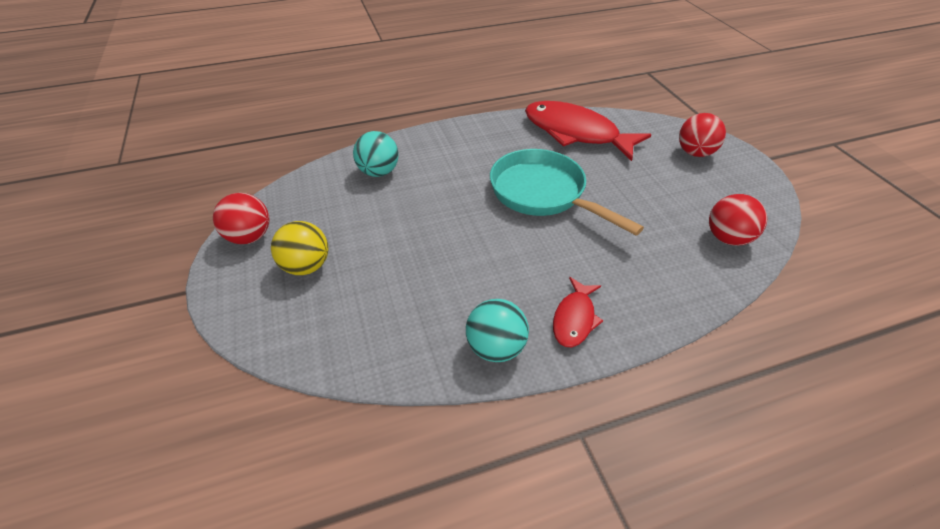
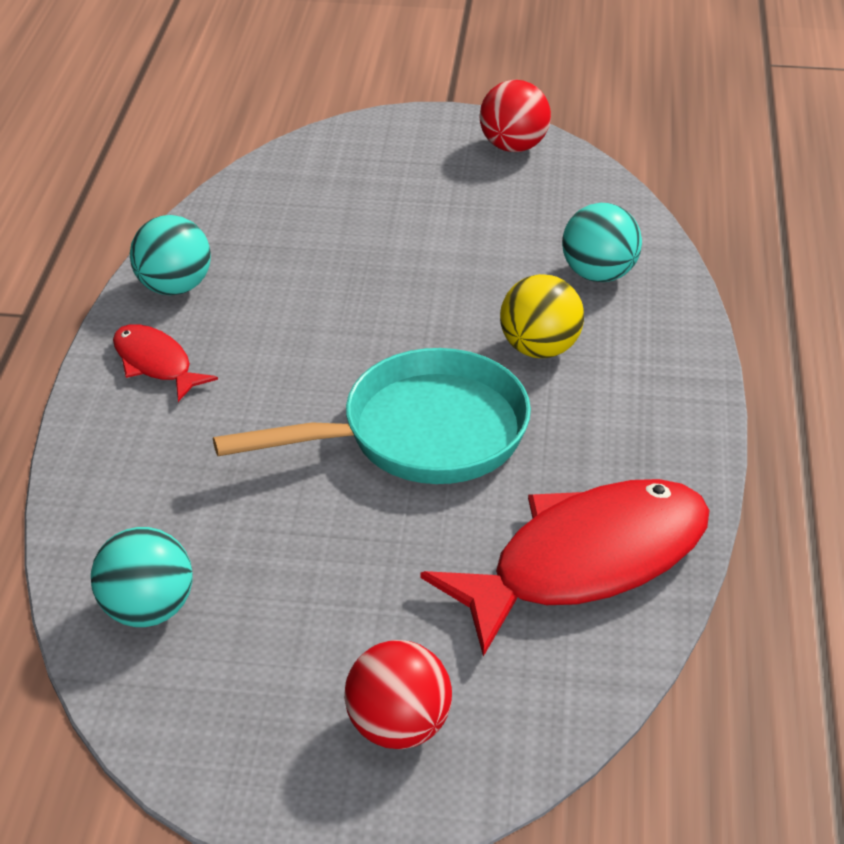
camera: 115 degrees right, 5 degrees down
yellow ball [271,221,328,275] -> yellow ball moved to [500,274,584,358]
red ball [709,194,767,246] -> turquoise ball [91,527,192,627]

